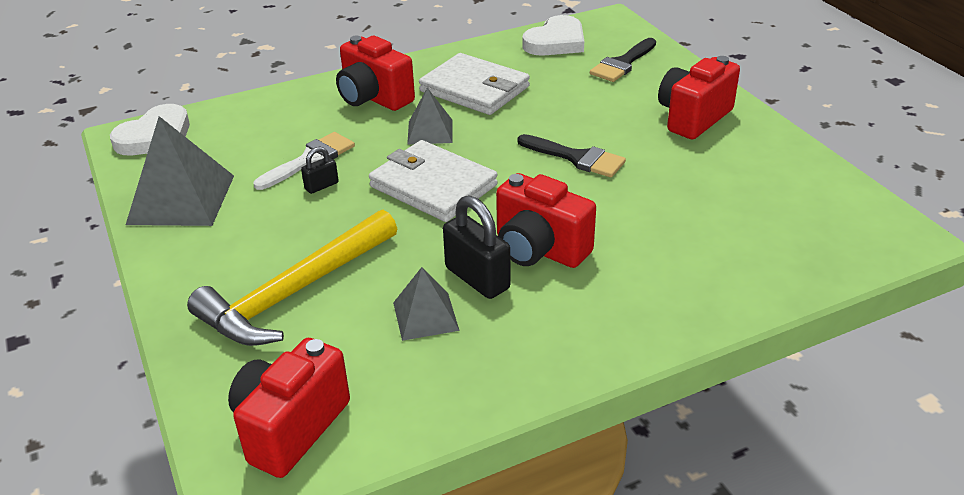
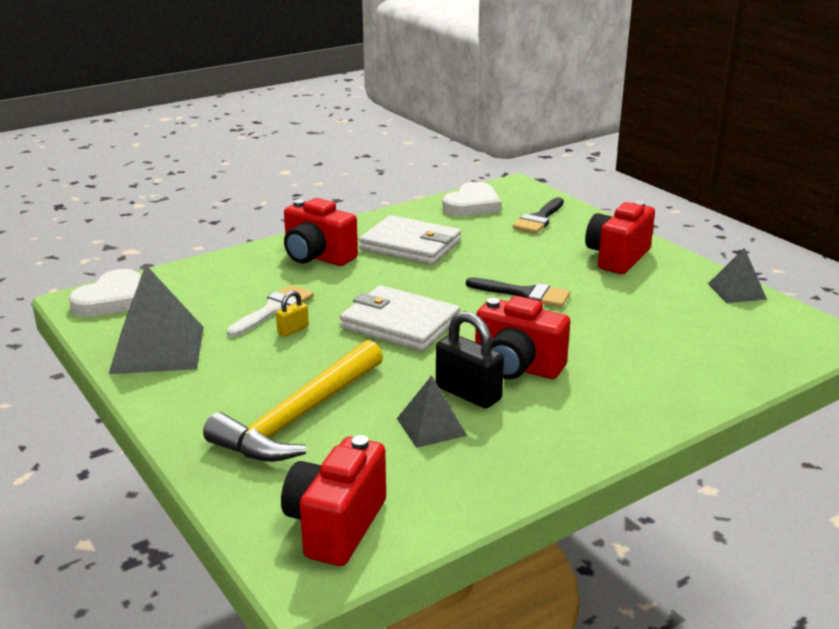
camera: 10 degrees left, 10 degrees down
black padlock [301,147,339,194] -> yellow padlock [276,291,309,337]
grey pyramid [407,88,452,145] -> grey pyramid moved to [708,248,767,303]

